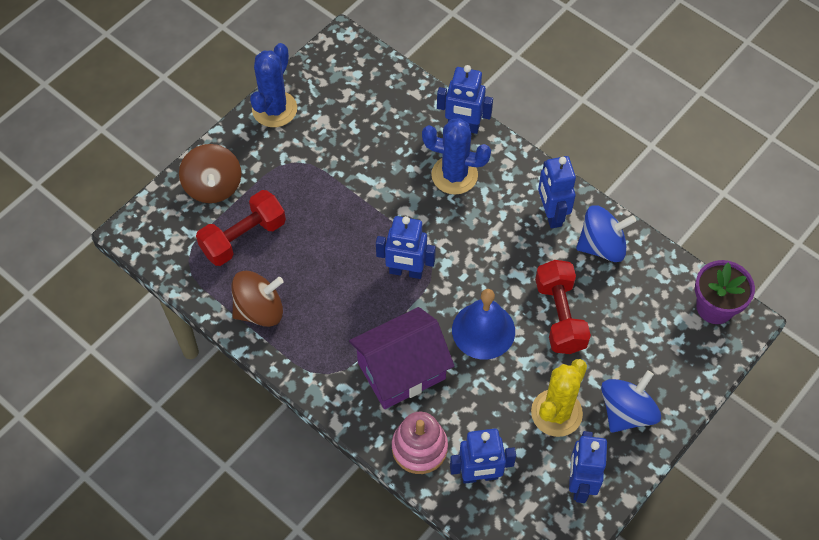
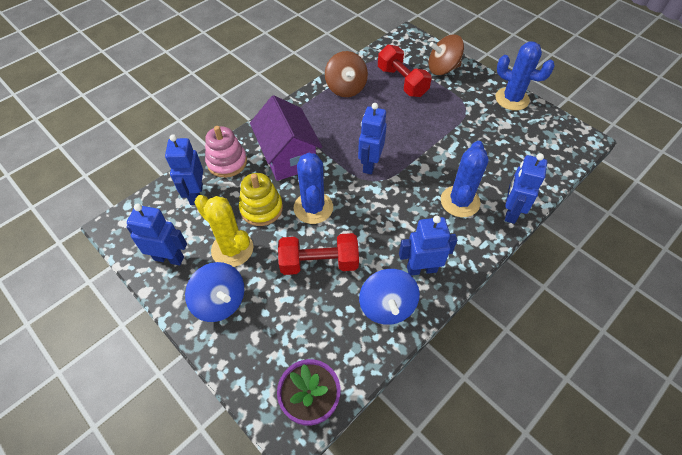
camera: 95 degrees right, 5 degrees down
blue bell [452,289,515,360] -> blue cactus [294,153,333,224]
none -> yellow stacking toy [239,173,283,226]

